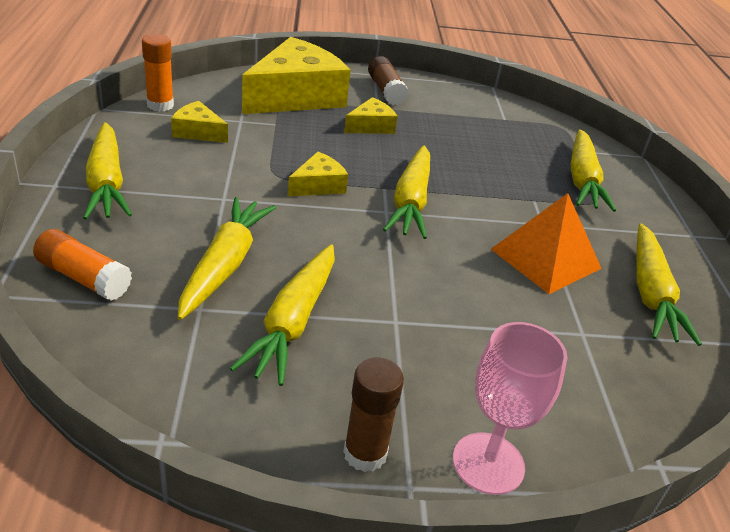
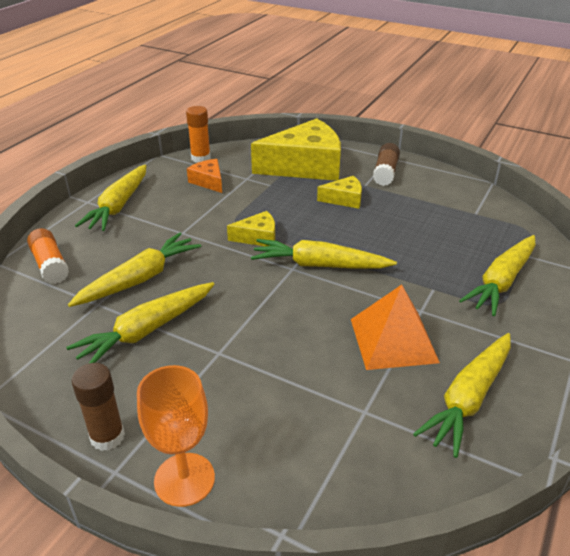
camera: 35 degrees right, 0 degrees up
yellow cheese [171,101,228,143] -> orange cheese [187,159,222,193]
yellow carrot [383,145,430,239] -> yellow carrot turned 60 degrees clockwise [251,239,397,269]
pink goblet [453,322,567,495] -> orange goblet [137,365,215,507]

